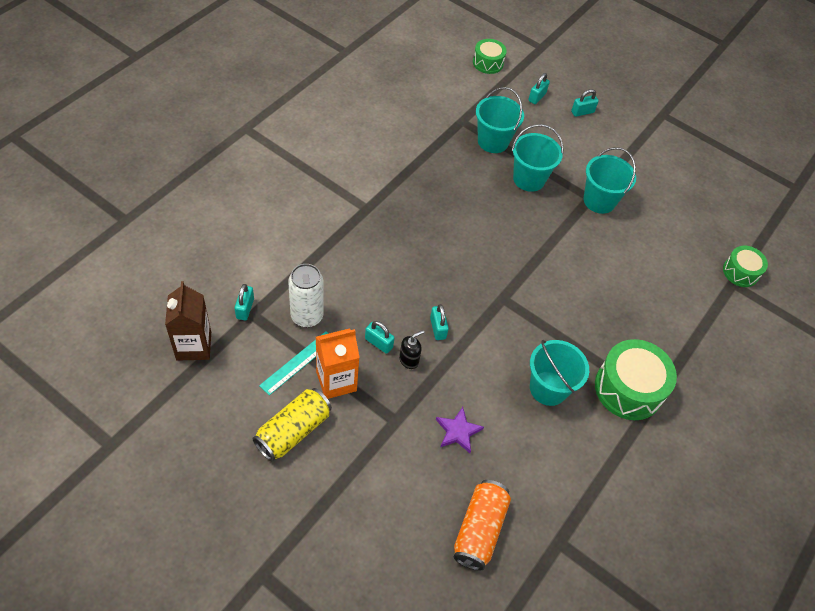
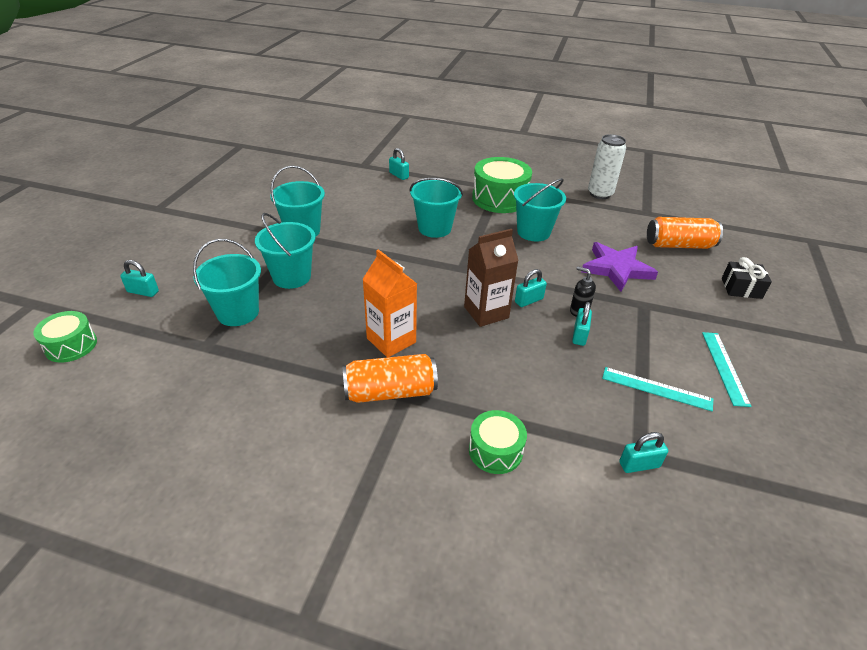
camera: 105 degrees left, 15 degrees down
brown carton [165,281,211,361] -> brown carton moved to [464,229,519,327]
yellow can [252,388,332,461] -> turquoise ruler [702,332,751,407]
white can [288,264,323,327] -> white can moved to [588,134,626,199]
orange carton [316,329,360,399] -> orange carton moved to [362,249,417,357]
purple star [436,407,484,453] -> purple star [581,242,658,292], size x1.65
turquoise padlock [571,89,599,117] -> turquoise padlock moved to [389,148,409,180]
green drum [723,246,768,287] -> green drum moved to [469,410,527,474]
none -> orange can [342,354,438,403]
none -> turquoise bucket [409,178,463,238]
none -> black gift [722,257,772,299]

